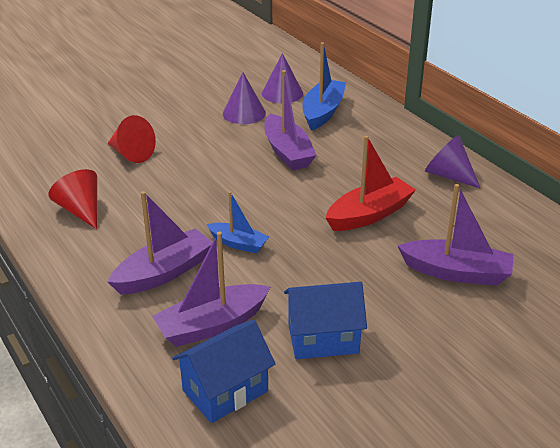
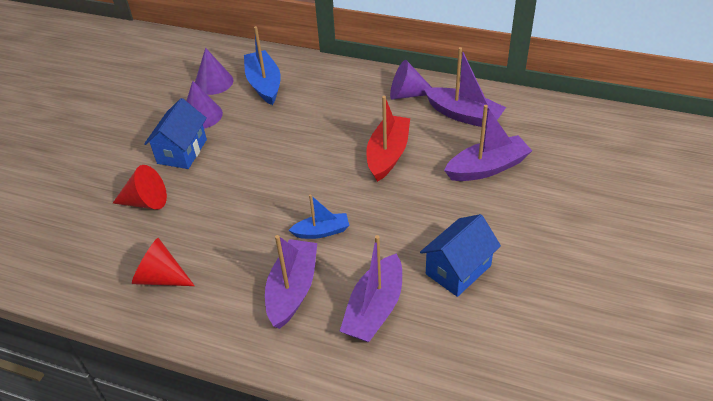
camera: 35 degrees left, 10 degrees up
blue house [172,320,276,423] -> blue house moved to [144,98,207,169]
purple boat [264,70,317,171] -> purple boat moved to [424,47,506,128]

